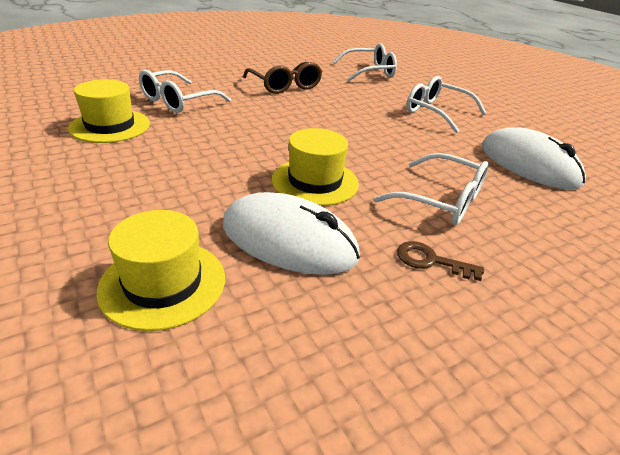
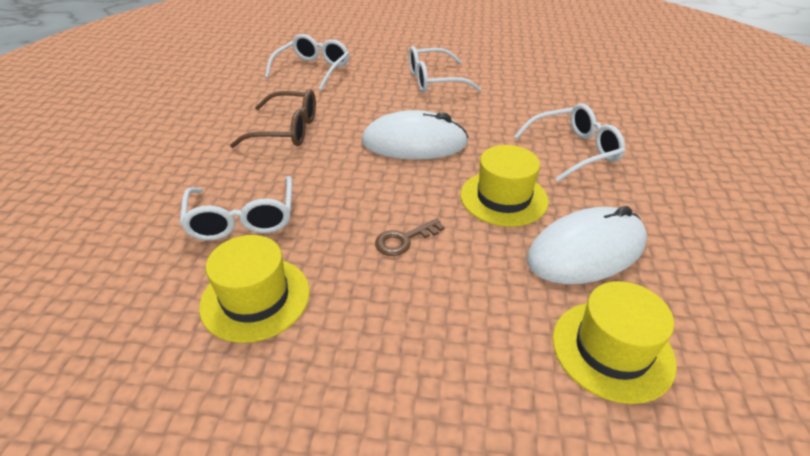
camera: 50 degrees left, 5 degrees up
brown key [397,241,484,281] -> brown key moved to [375,218,445,256]
white mouse [482,128,586,190] -> white mouse moved to [362,110,469,160]

